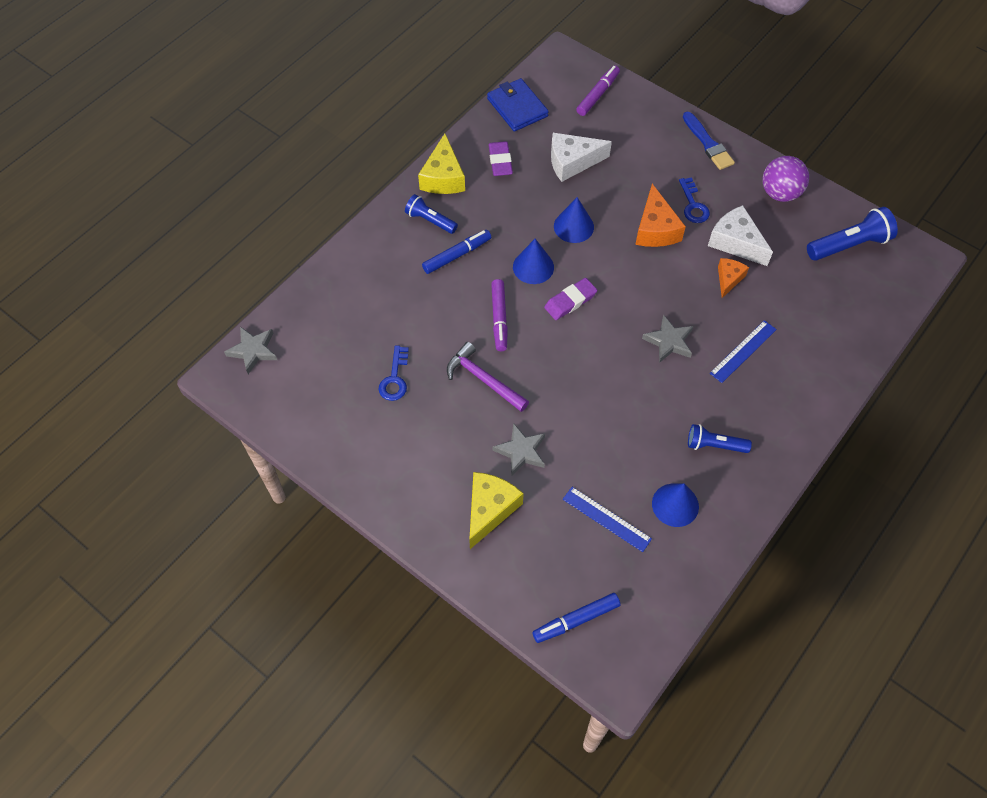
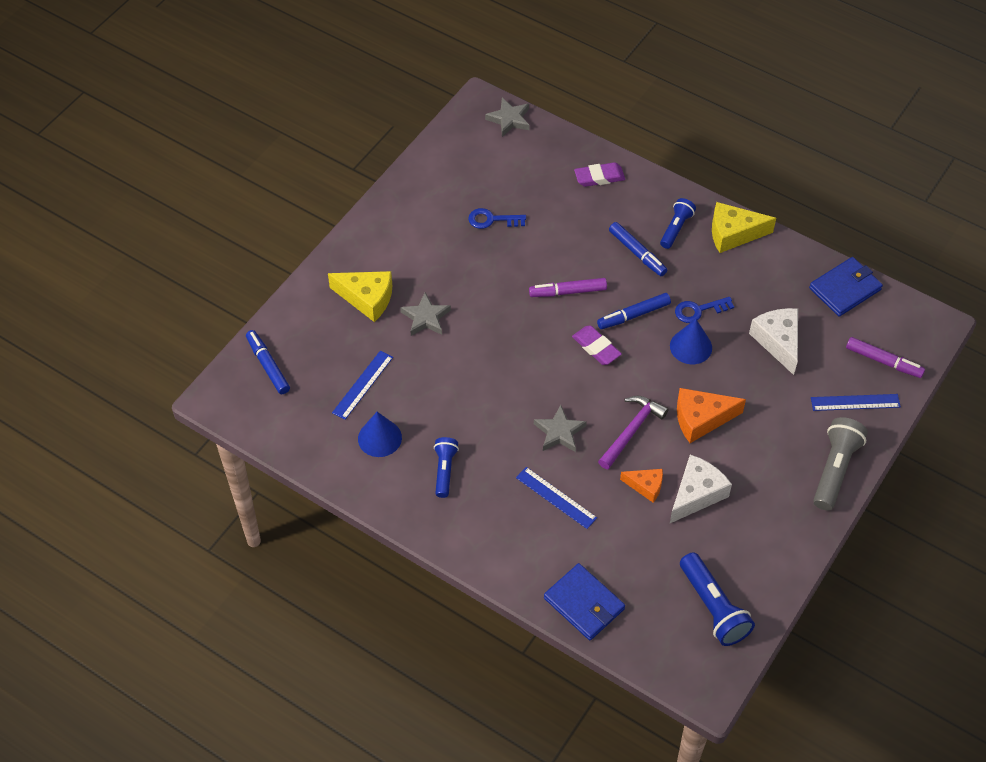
camera: 85 degrees right, 5 degrees down
purple hammer [447,342,529,412] -> purple hammer moved to [598,396,669,469]
purple eraser [488,141,513,176] -> purple eraser moved to [574,162,625,187]
blue cone [513,239,554,284] -> blue marker [597,293,671,329]
blue key [679,177,710,223] -> blue key moved to [675,297,734,323]
blue brush [683,112,735,170] -> grey flashlight [813,417,868,510]
purple ball [763,156,809,202] -> none
none -> blue wallet [544,563,625,640]
none -> blue ruler [811,394,901,411]

